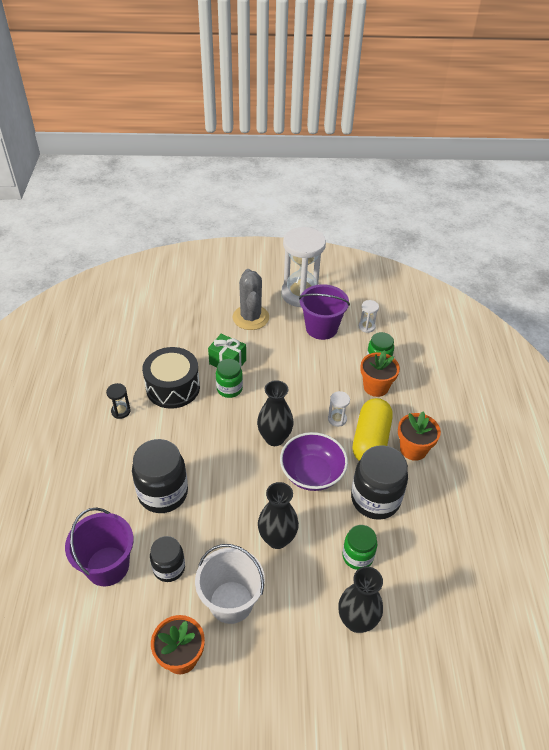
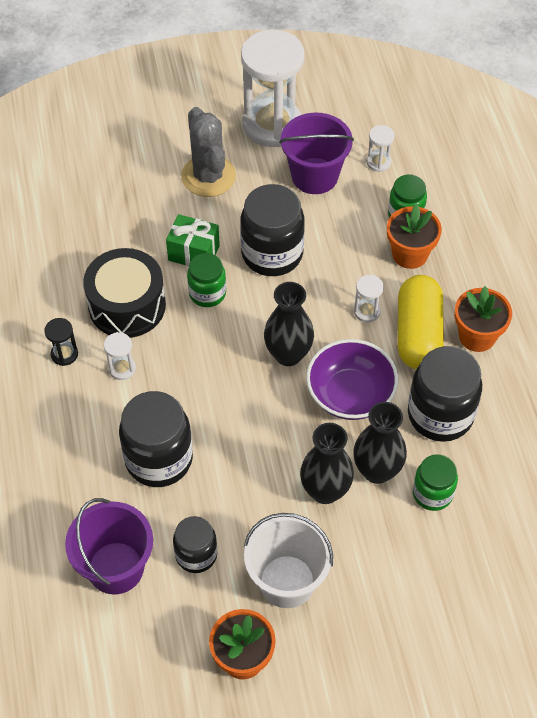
camera: 10 degrees left, 10 degrees up
black vase [338,566,383,633] -> black vase moved to [353,402,407,484]
none -> white hourglass [104,332,136,380]
none -> black jar [240,184,305,276]

